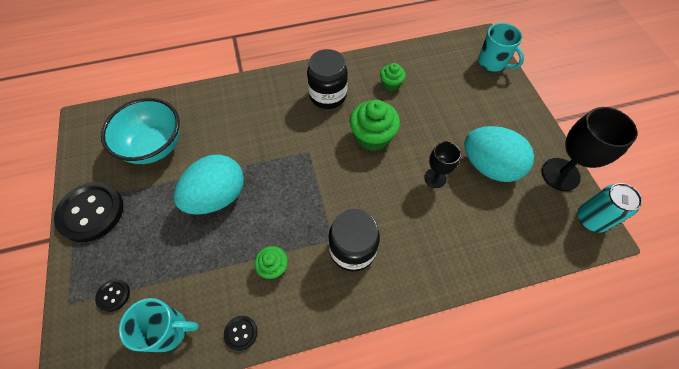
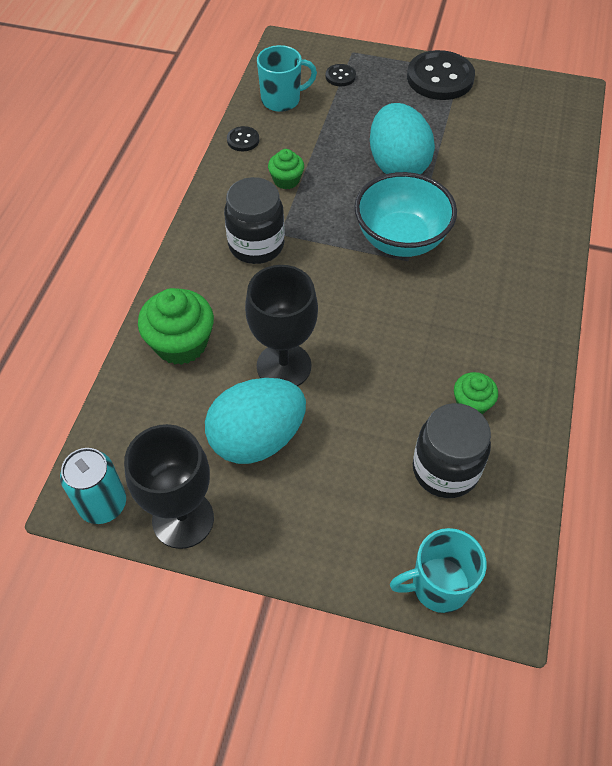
camera: 120 degrees right, 5 degrees down
turquoise bowl [101,98,180,164] -> turquoise bowl moved to [354,172,457,257]
turquoise mug [119,298,199,352] -> turquoise mug turned 135 degrees counterclockwise [257,45,317,112]
black jar [307,49,348,109] -> black jar moved to [413,403,491,498]
green cupcake [349,100,400,151] -> green cupcake moved to [138,288,214,365]
black goblet [424,142,461,188] -> black goblet [245,265,318,386], size x1.70

